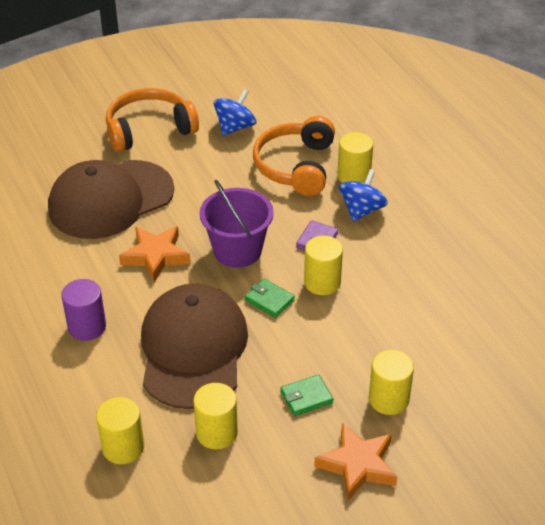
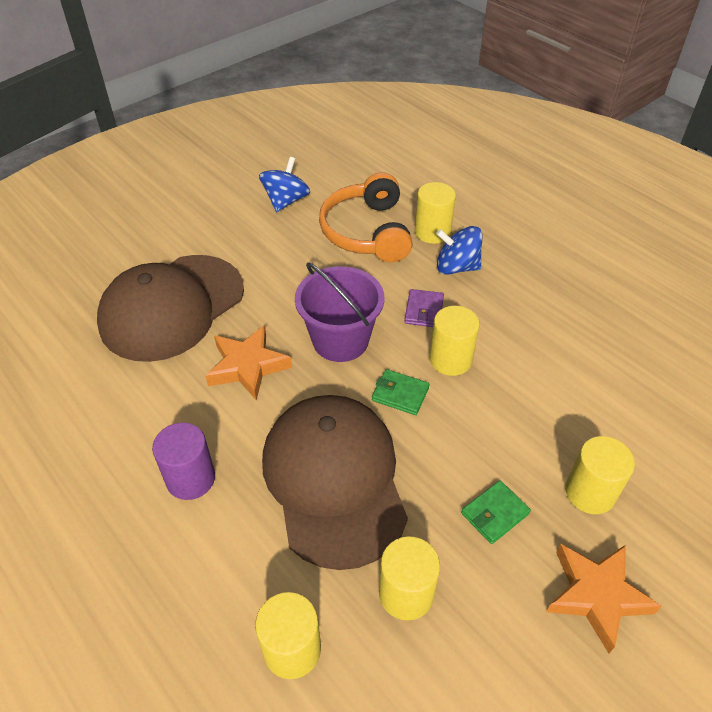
camera: 15 degrees left, 5 degrees up
orange headphones [106,88,199,152] -> none
blue spinning top [339,169,388,221] -> blue spinning top turned 90 degrees counterclockwise [436,226,483,275]

